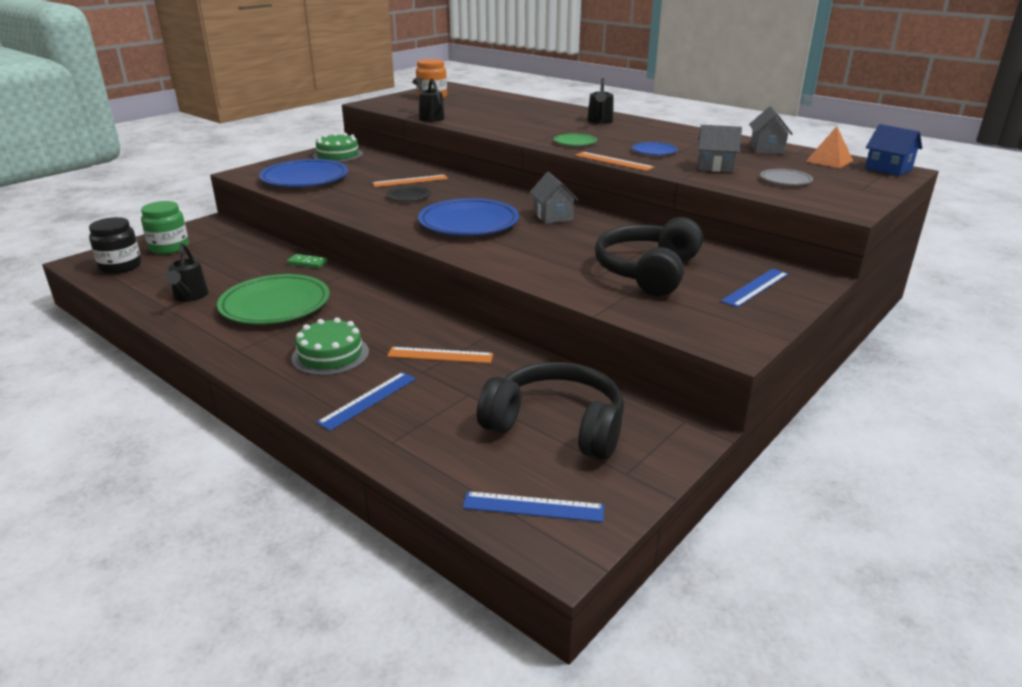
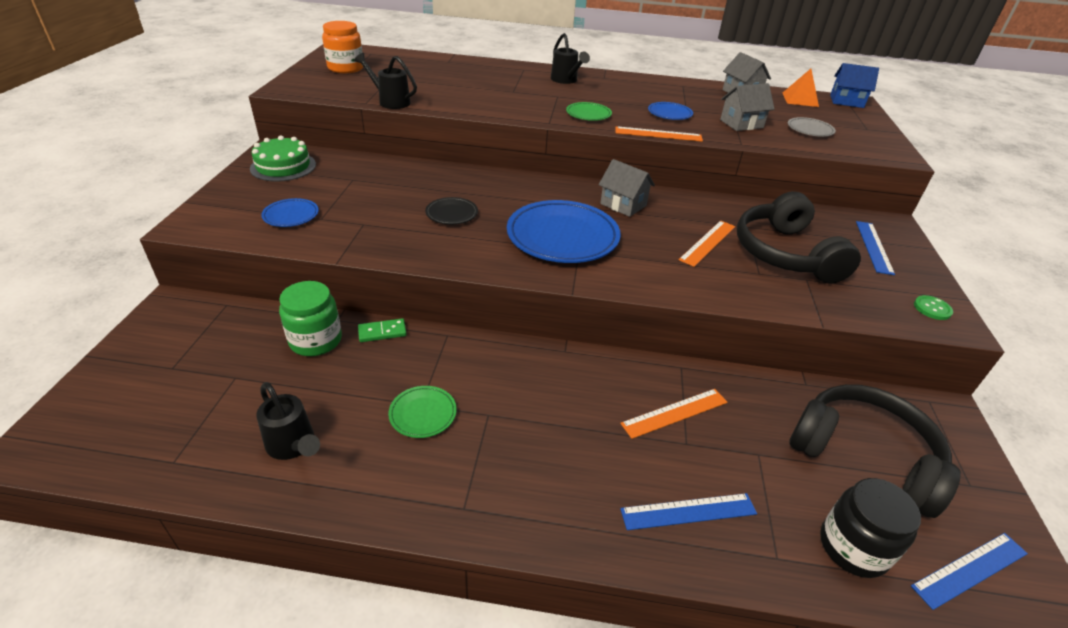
camera: 35 degrees left, 10 degrees up
black jar [89,217,142,274] -> black jar moved to [820,478,921,578]
green jar [141,201,189,254] -> green jar moved to [279,281,342,356]
green plate [217,274,330,324] -> green plate [388,386,457,438], size x0.48
blue plate [259,159,348,187] -> blue plate [261,198,319,227], size x0.48
green cake [291,318,369,375] -> none
blue ruler [316,372,416,431] -> blue ruler turned 75 degrees clockwise [620,493,757,530]
orange ruler [372,175,448,187] -> orange ruler moved to [679,221,735,267]
black headphones [477,362,624,460] -> black headphones turned 45 degrees clockwise [789,384,961,518]
none -> green button [914,295,953,320]

